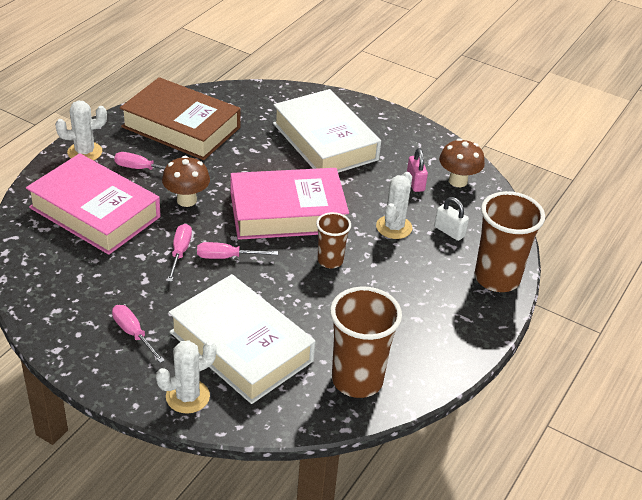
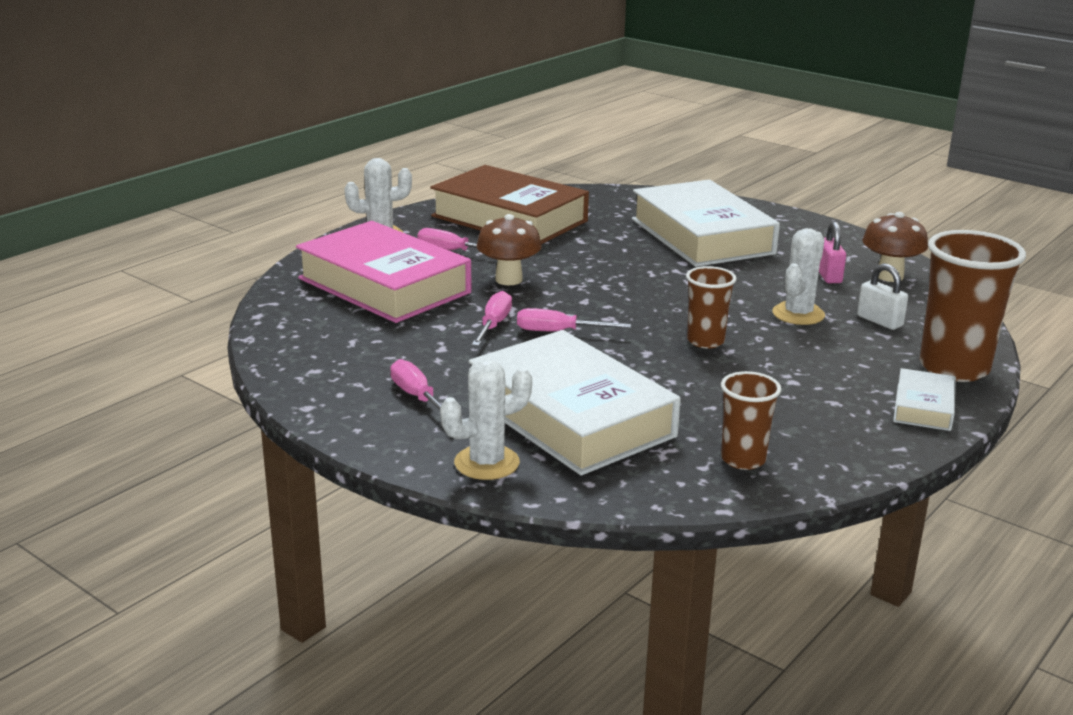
camera: 10 degrees right, 15 degrees down
pink book [230,168,349,240] -> none
brown cup [330,287,402,398] -> brown cup [721,371,781,470], size x0.57
none -> white book [893,368,956,431]

